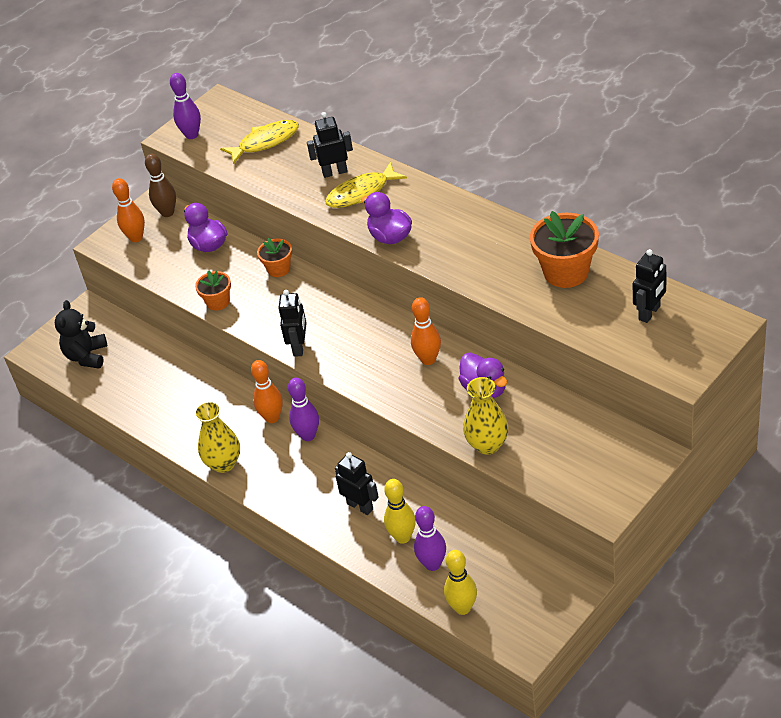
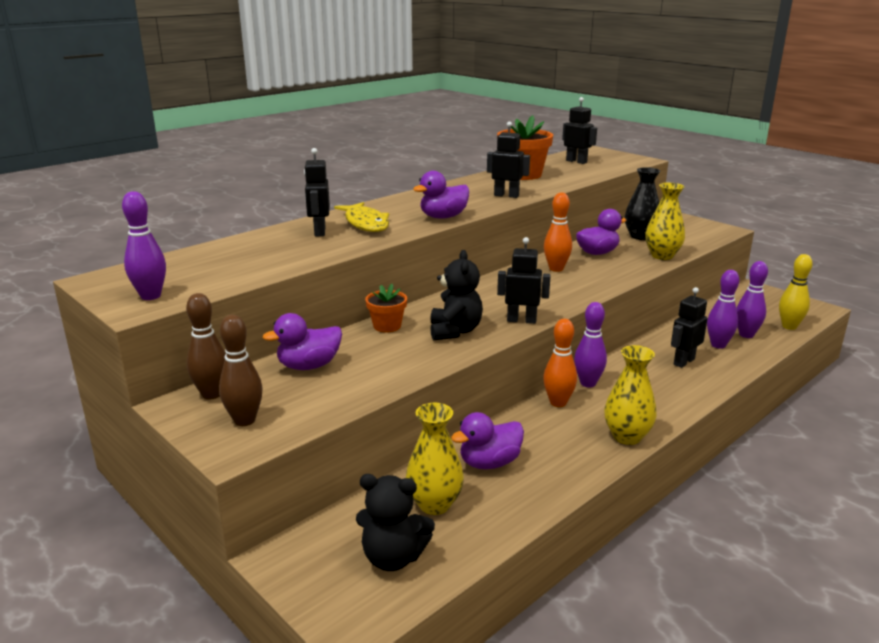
camera: 90 degrees left, 20 degrees down
orange bowling pin [112,178,145,242] -> brown bowling pin [219,315,263,426]
orange flower pot [195,270,231,311] -> none
yellow fish [220,120,299,165] -> none
yellow bowling pin [384,479,416,544] -> purple bowling pin [707,270,739,349]
none -> yellow vase [406,403,464,515]
none -> black teddy bear [430,250,483,340]
none -> purple duck [451,412,524,469]
none -> black robot [487,122,530,198]
none -> black vase [625,167,660,240]

